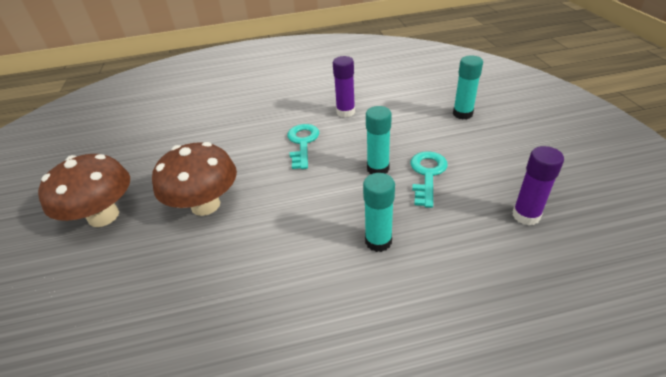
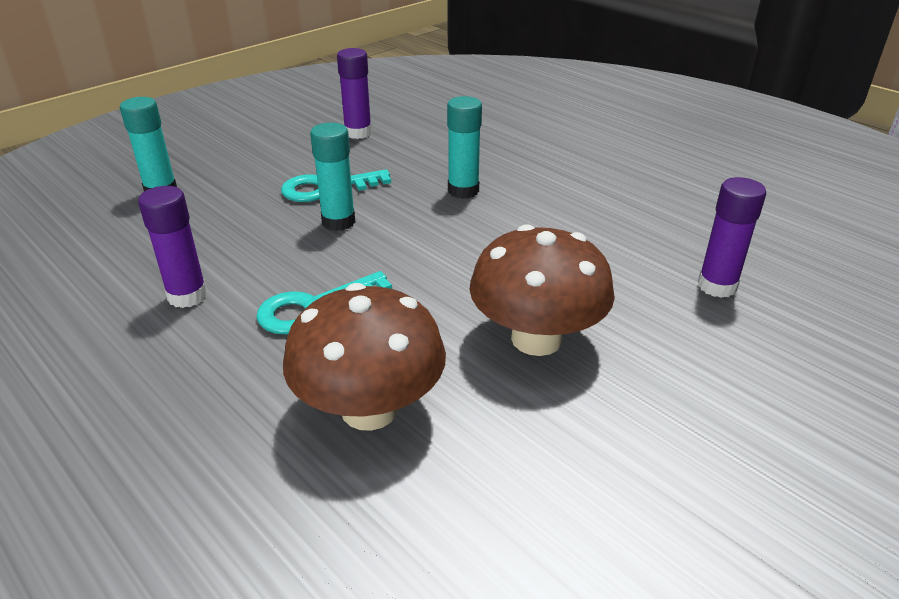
camera: 125 degrees left, 5 degrees down
brown mushroom [38,154,130,227] -> brown mushroom moved to [283,283,446,431]
none -> purple glue stick [698,177,766,298]

